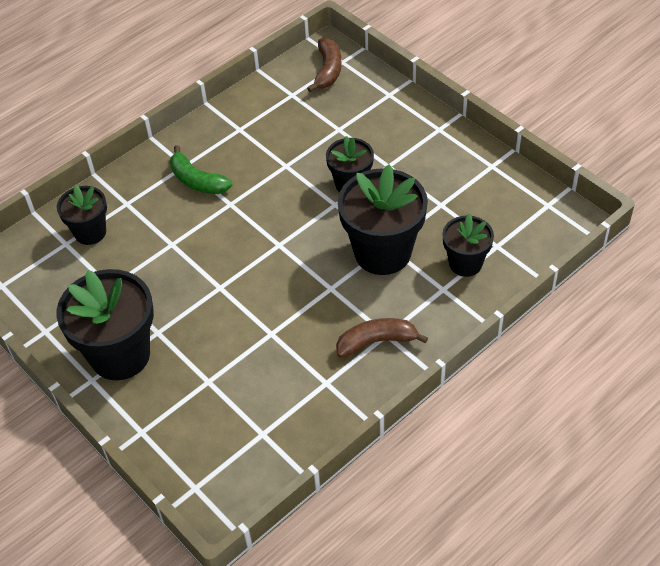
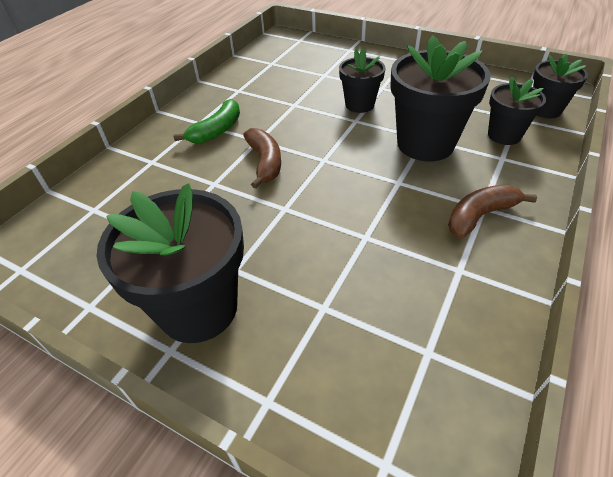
camera: 20 degrees left, 5 degrees down
black flower pot [57,185,107,245] -> black flower pot moved to [533,54,588,118]
green banana [170,145,232,194] -> green banana turned 75 degrees counterclockwise [173,99,240,144]
brown banana [307,37,341,92] -> brown banana moved to [243,128,281,189]

